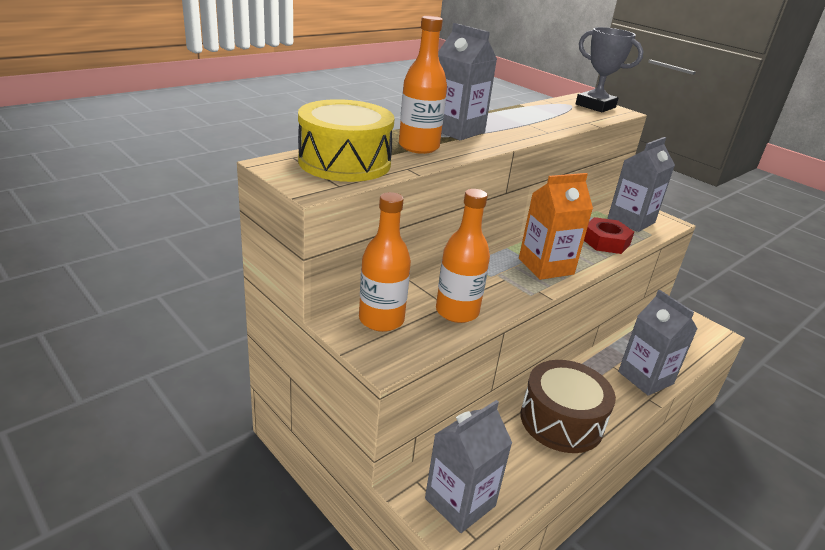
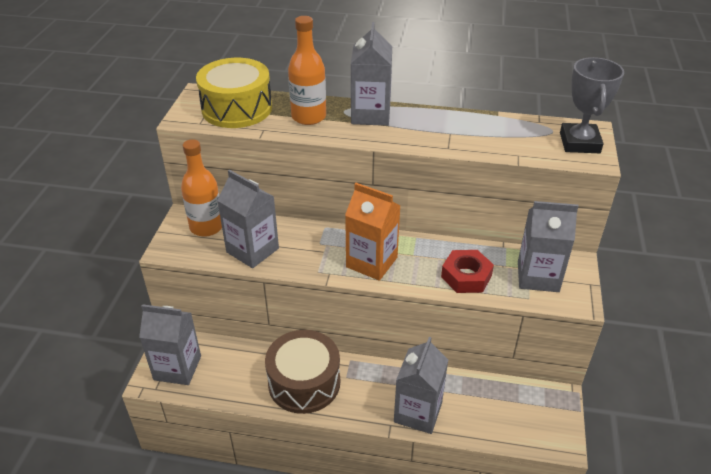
camera: 55 degrees right, 10 degrees up
orange bottle [436,189,490,323] -> grey carton [217,170,279,268]

